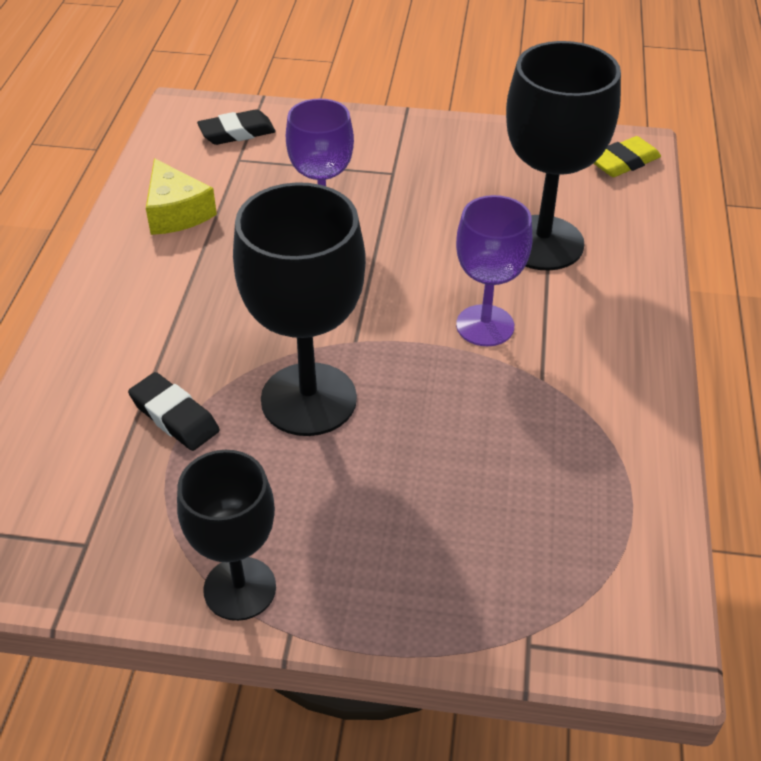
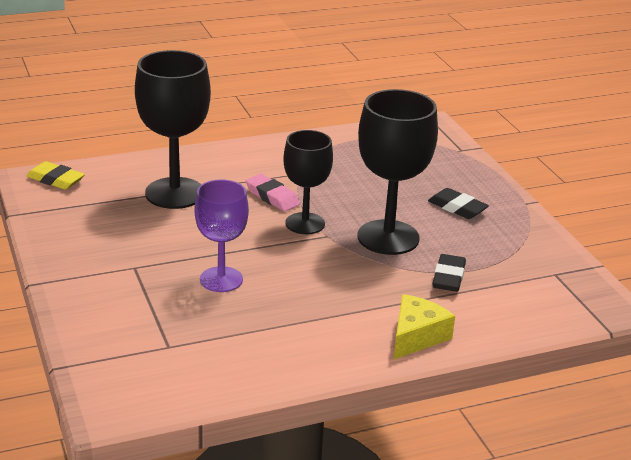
camera: 120 degrees left, 15 degrees down
yellow cheese [146,158,217,235] -> yellow cheese moved to [394,294,455,359]
black goblet [177,450,276,621] -> black goblet moved to [283,130,333,234]
black eraser [197,109,276,145] -> black eraser moved to [428,188,489,219]
purple goblet [456,195,532,346] -> pink eraser [246,174,300,212]

